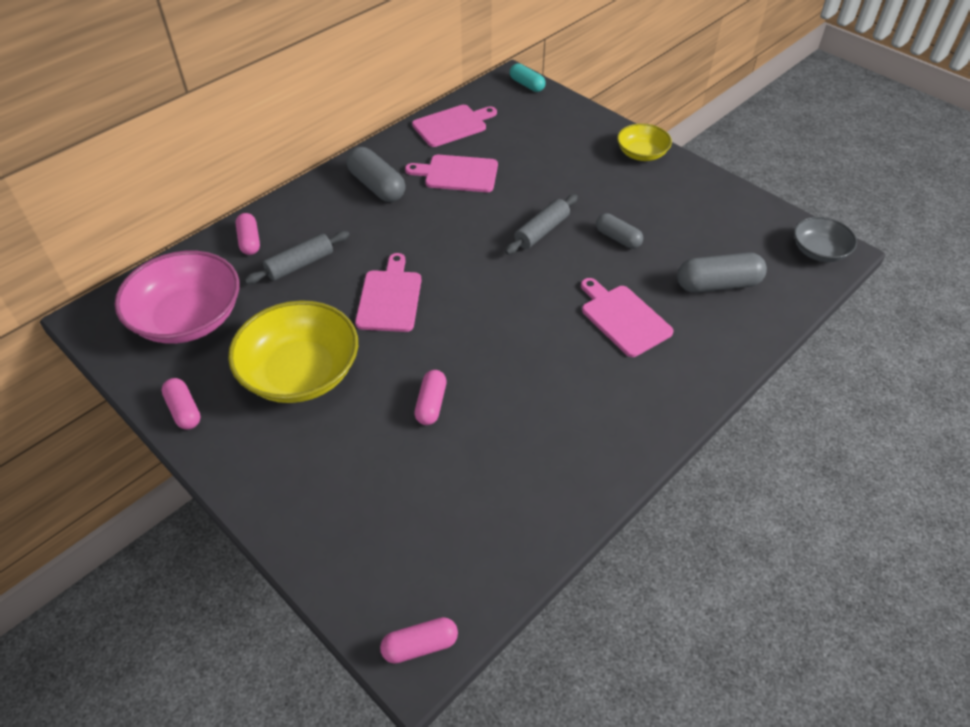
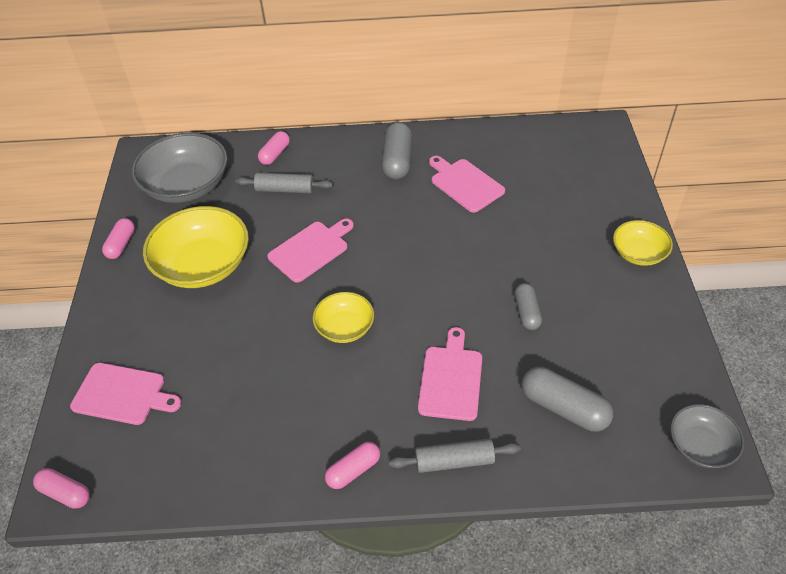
camera: 45 degrees right, 0 degrees up
pink bowl [115,251,239,344] -> grey bowl [131,133,228,203]
pink cutting board [412,105,497,147] -> pink cutting board moved to [70,363,181,425]
pink capsule [414,370,447,425] -> pink capsule moved to [325,442,380,489]
grey rolling pin [505,194,578,255] -> grey rolling pin moved to [389,438,521,473]
turquoise capsule [510,63,546,92] -> none
none -> yellow bowl [313,292,374,343]

